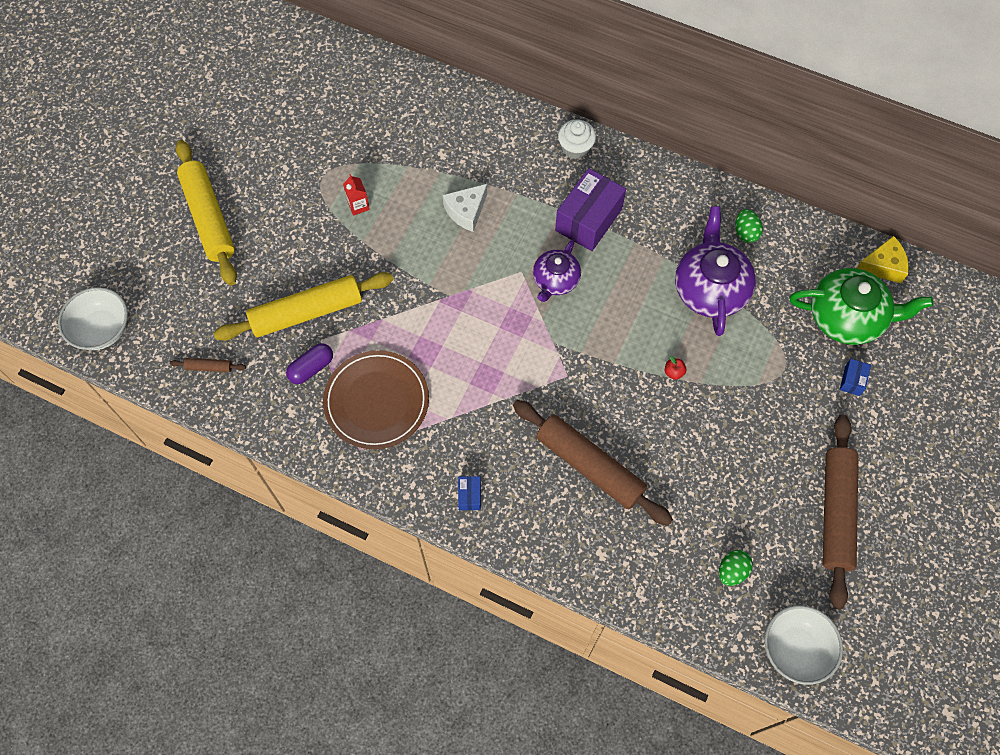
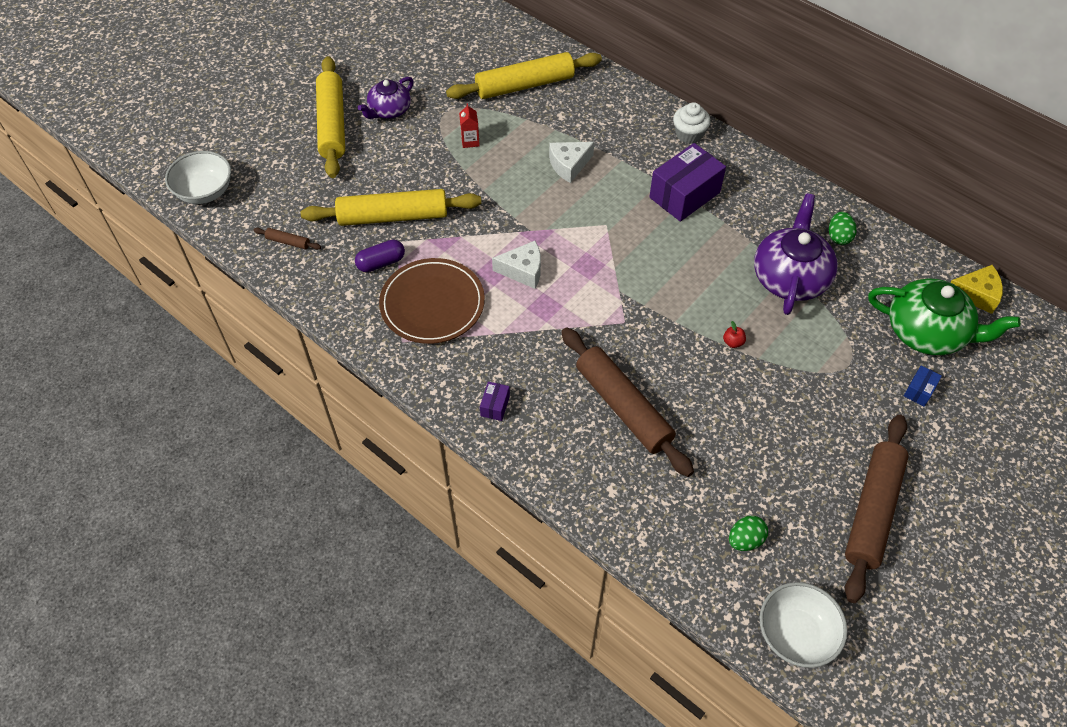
camera: 15 degrees right, 10 degrees down
blue box [458,476,481,510] -> purple box [480,382,510,421]
purple teapot [533,240,581,302] -> purple teapot moved to [358,77,414,119]
none -> yellow rolling pin [446,52,602,99]
none -> white cheese [492,241,541,289]

